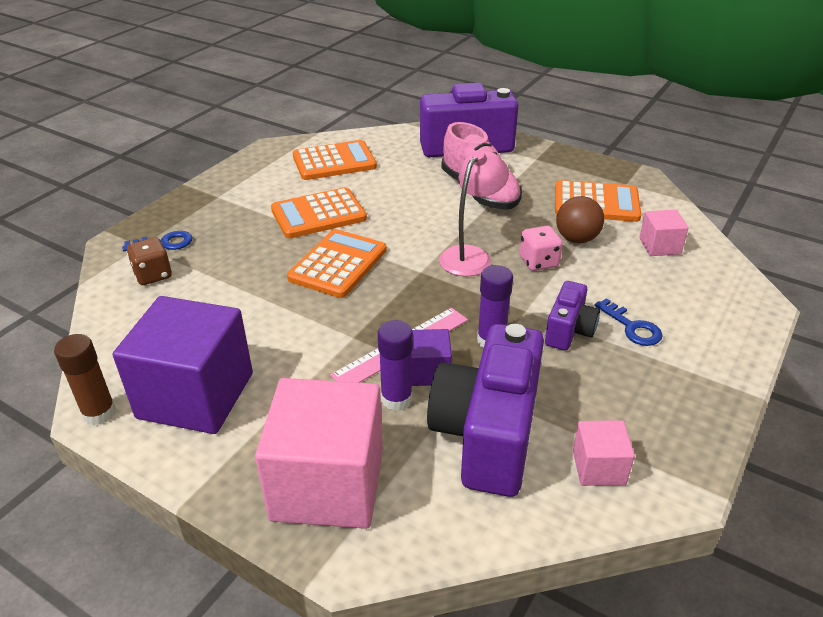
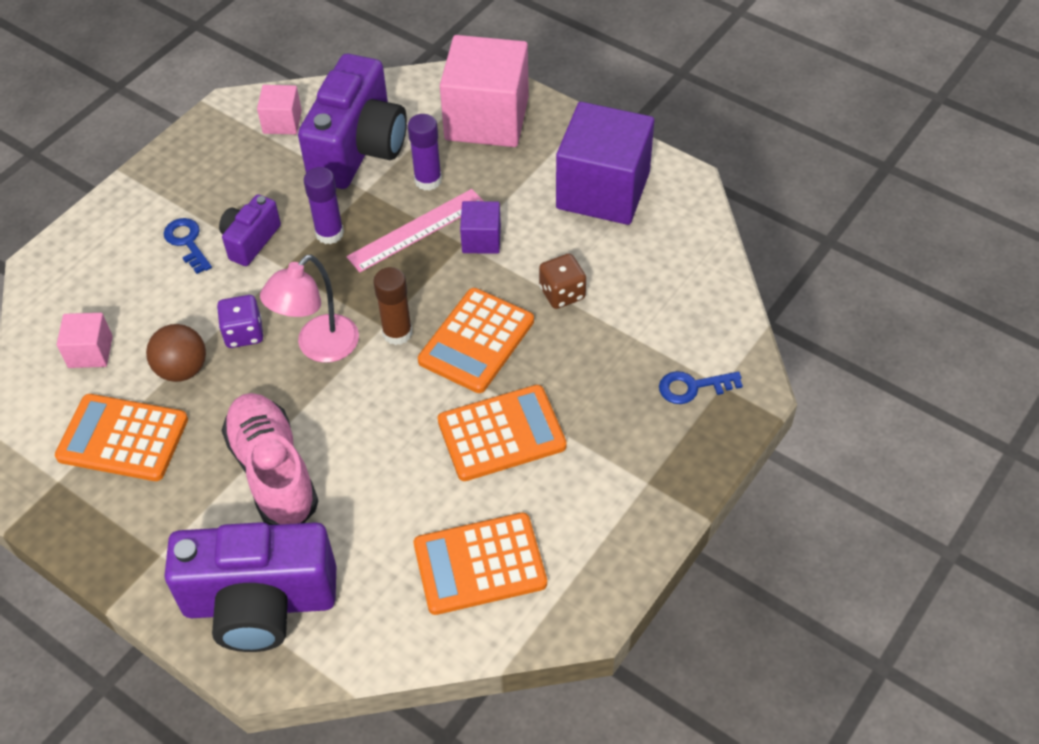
camera: 175 degrees left, 15 degrees up
brown glue stick [54,334,116,425] -> brown glue stick moved to [373,267,412,345]
brown dice [127,237,172,285] -> brown dice moved to [539,254,586,309]
purple cube [412,329,452,386] -> purple cube moved to [460,201,501,254]
pink dice [520,226,563,271] -> purple dice [217,295,263,348]

